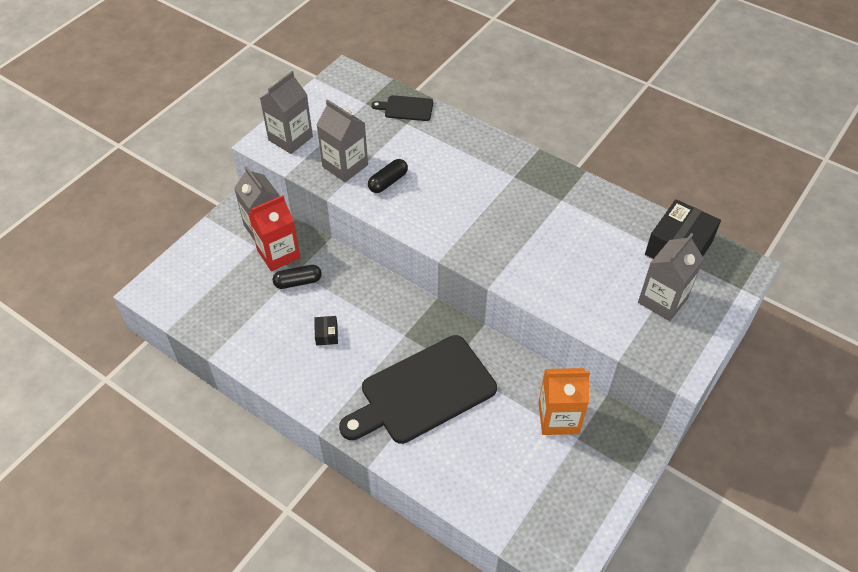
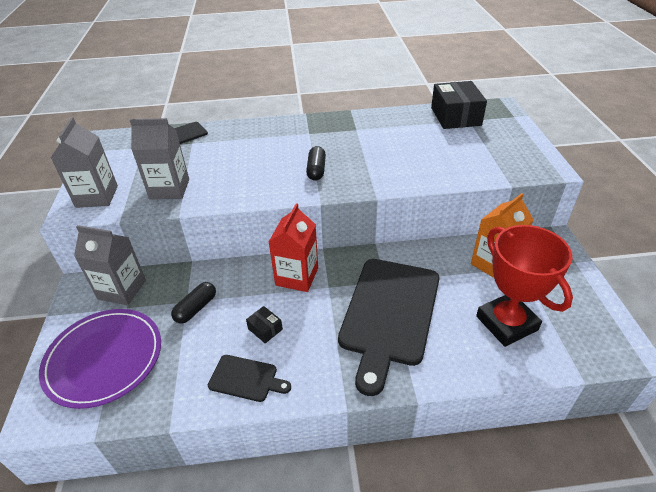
camera: 40 degrees left, 10 degrees down
red carton [248,195,300,271] -> red carton moved to [269,203,318,292]
black capsule [368,159,408,193] -> black capsule moved to [306,146,326,181]
grey carton [638,233,704,321] -> none
none -> purple plate [39,309,161,409]
none -> black cutting board [208,355,291,402]
none -> red trophy [476,225,573,347]

